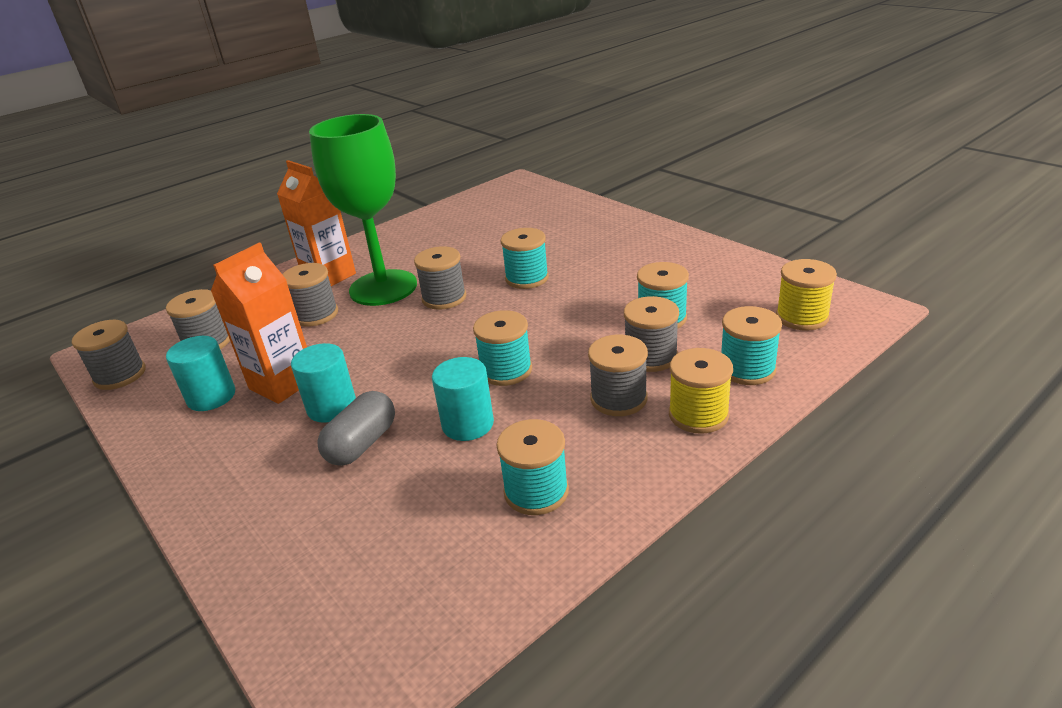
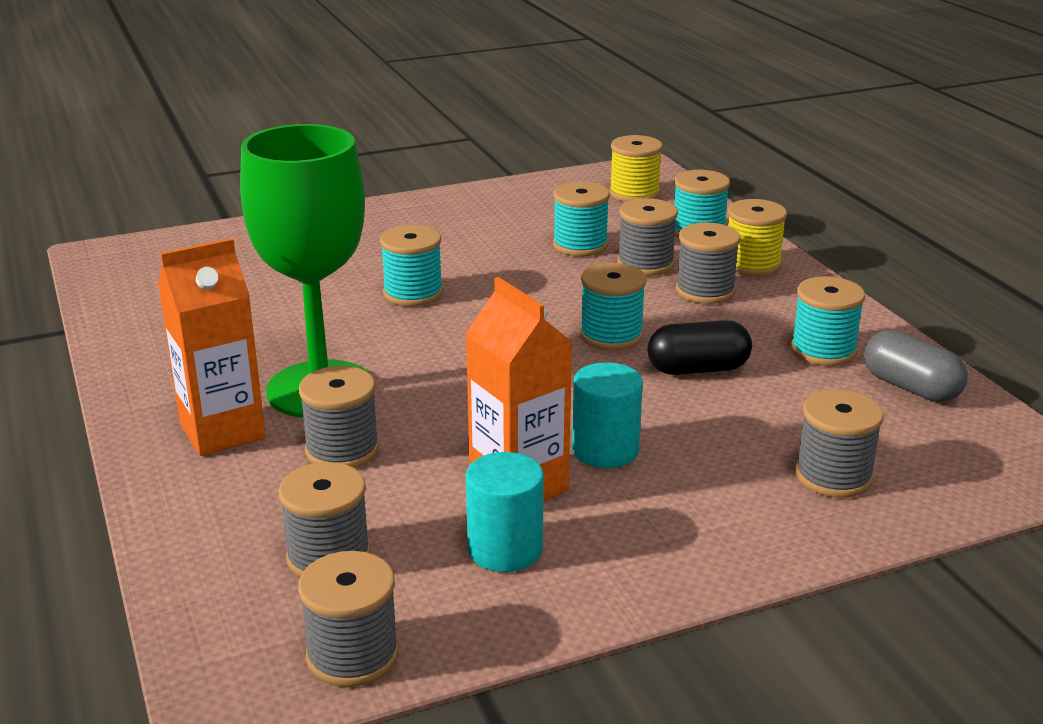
camera: 75 degrees left, 5 degrees down
grey capsule [317,391,395,466] -> grey capsule moved to [864,330,968,402]
grey spool [414,246,466,310] -> grey spool moved to [795,389,884,498]
turquoise cylinder [432,357,494,441] -> black capsule [648,320,752,375]

